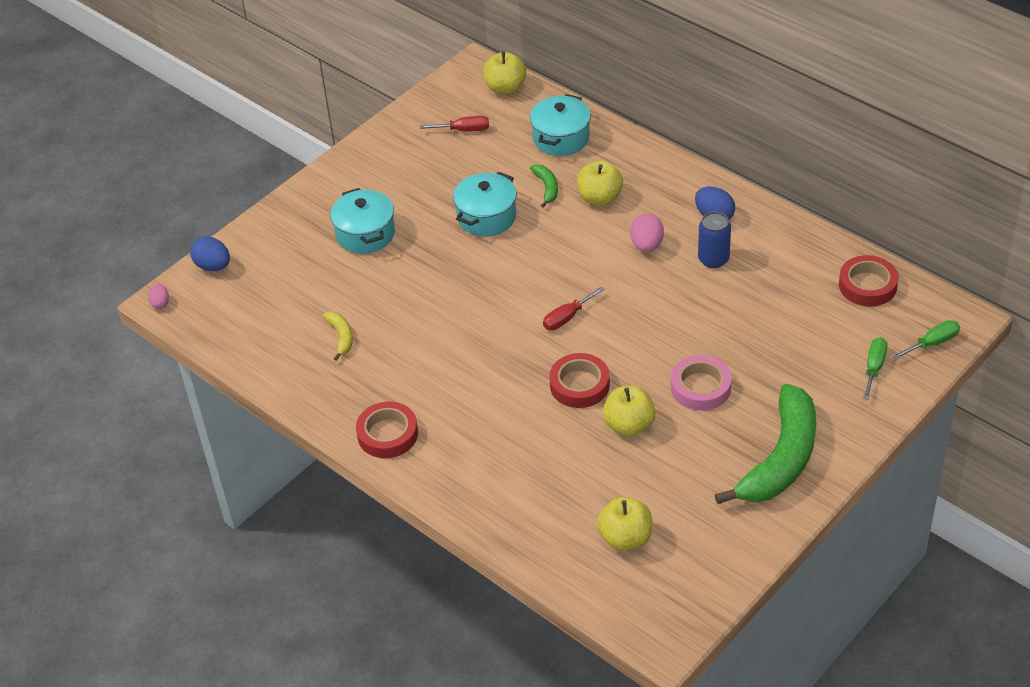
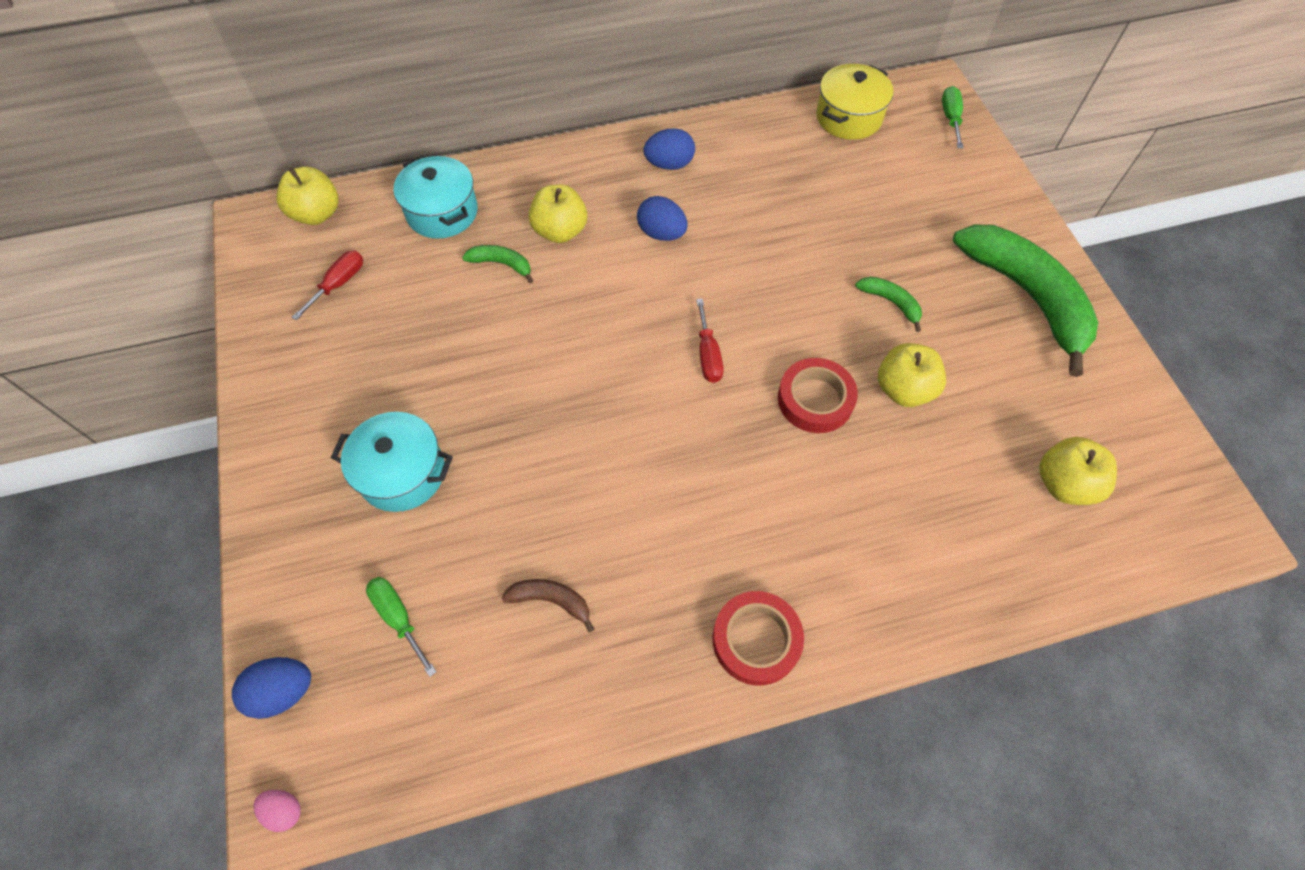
camera: 60 degrees left, 15 degrees up
yellow banana [323,311,353,361] -> brown banana [502,579,594,633]
turquoise pot [453,172,517,236] -> none
pink egg [630,213,664,252] -> blue egg [637,196,688,241]
pink tape [671,355,732,411] -> green banana [855,277,922,332]
blue can [698,212,731,268] -> none
red tape [839,255,899,307] -> yellow pot [816,64,893,140]
green screwdriver [863,338,888,400] -> green screwdriver moved to [366,577,437,677]

